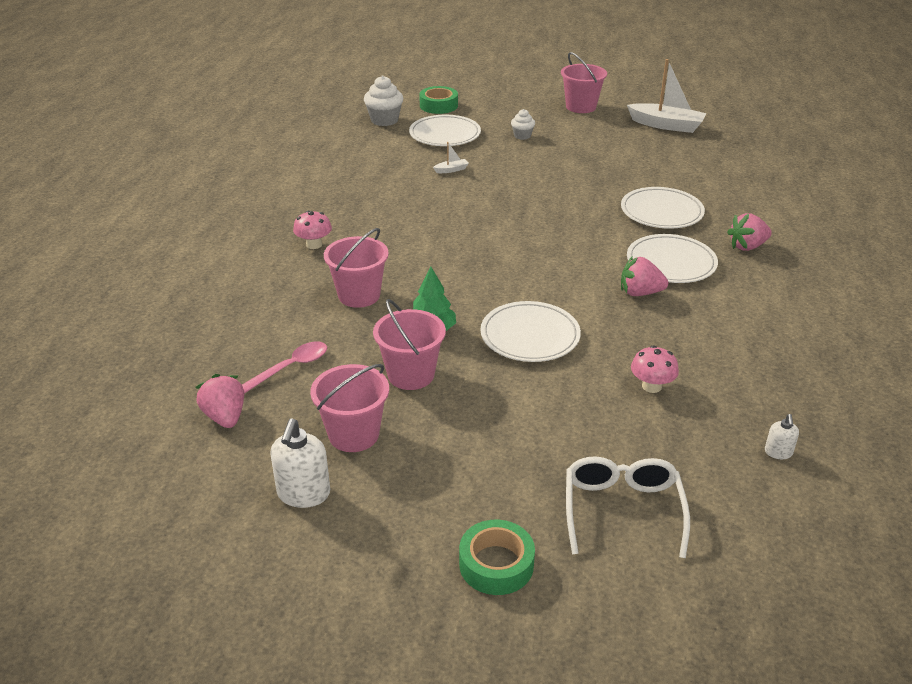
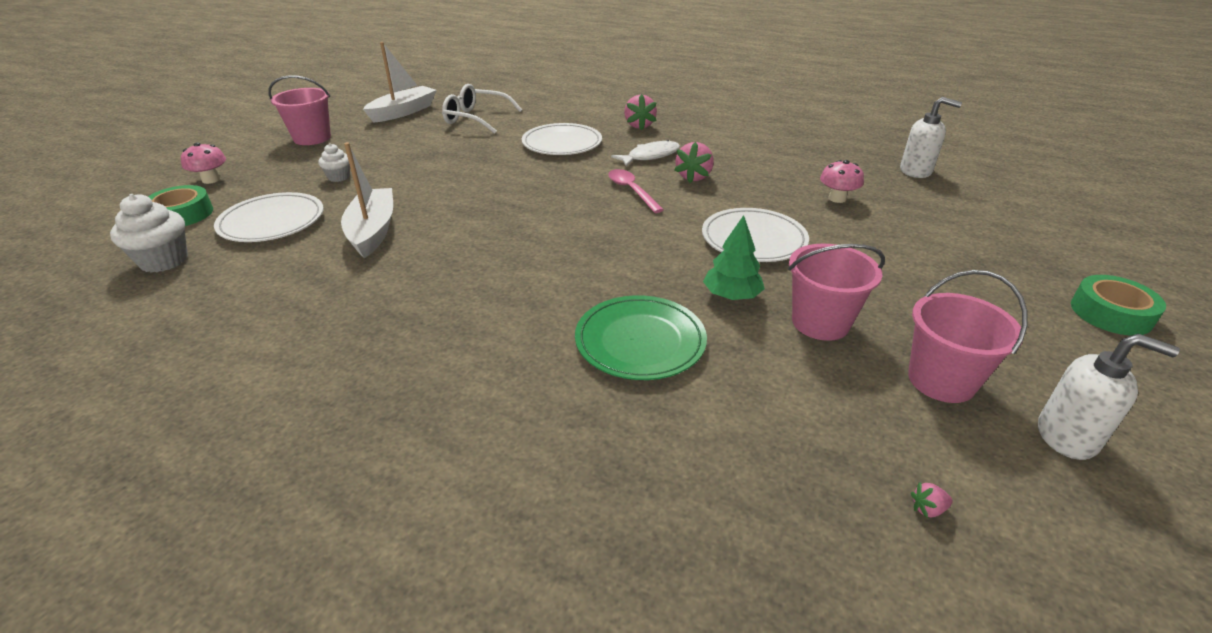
camera: 75 degrees left, 0 degrees up
pink strawberry [195,374,244,428] -> pink strawberry [911,482,953,518], size x0.45
pink spoon [242,341,327,394] -> pink spoon moved to [608,169,664,213]
pink mushroom [293,211,332,249] -> pink mushroom moved to [181,142,226,184]
pink bucket [324,228,389,308] -> green plate [575,295,707,380]
white boat [433,142,469,173] -> white boat [341,142,393,258], size x2.32
white glasses [566,456,690,558] -> white glasses moved to [442,84,522,134]
white plate [627,234,718,283] -> white fish [611,140,680,167]
white soap dispenser [765,414,799,459] -> white soap dispenser [900,97,962,178], size x1.86

